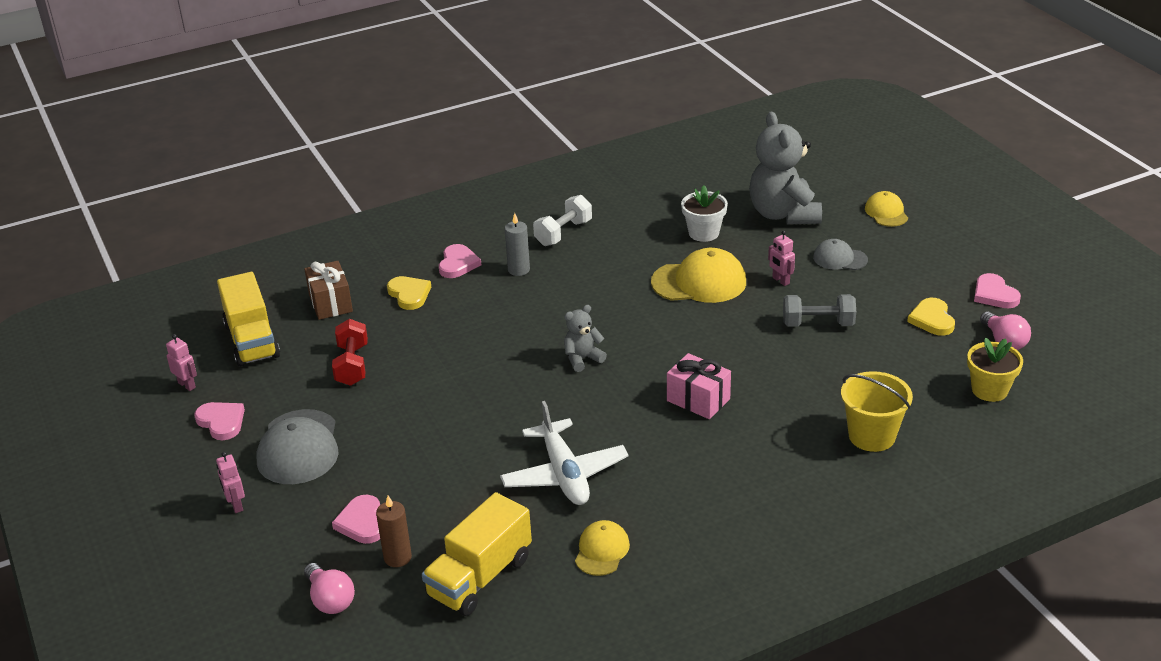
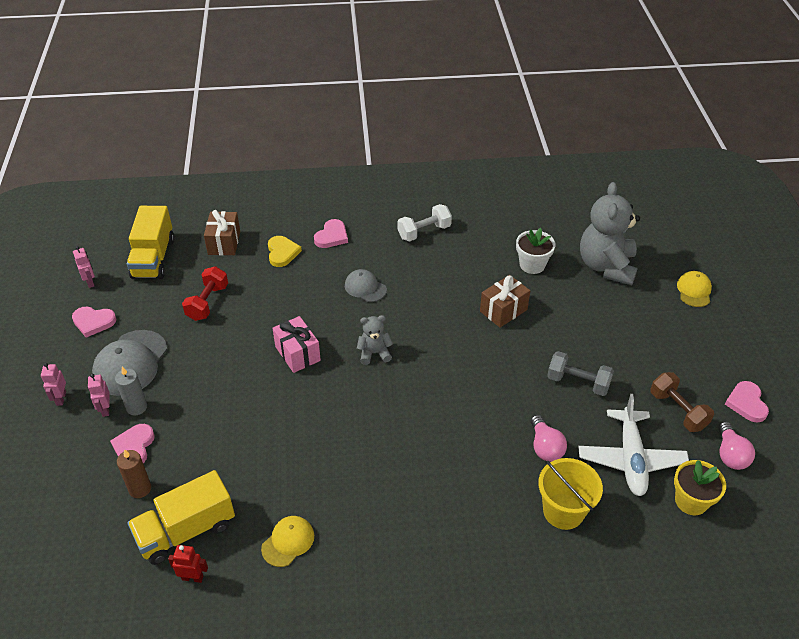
camera: 20 degrees right, 10 degrees up
pink heart [194,402,245,440] -> pink heart turned 120 degrees clockwise [72,307,116,338]
pink light bulb [304,563,355,614] -> pink light bulb moved to [531,415,567,462]
white plane [500,401,629,505] -> white plane moved to [578,394,689,496]
grey candle [505,213,530,276] -> grey candle moved to [115,367,147,415]
yellow cap [651,248,746,303] -> brown gift [480,275,530,328]
pink gift [667,353,731,419] -> pink gift moved to [272,316,321,373]
pink robot [768,231,795,286] -> pink robot moved to [88,374,110,417]
grey cap [813,239,868,270] -> grey cap moved to [345,269,387,302]
yellow heart [907,298,955,336] -> brown dumbbell [650,372,714,432]
none -> red robot [168,545,208,583]

